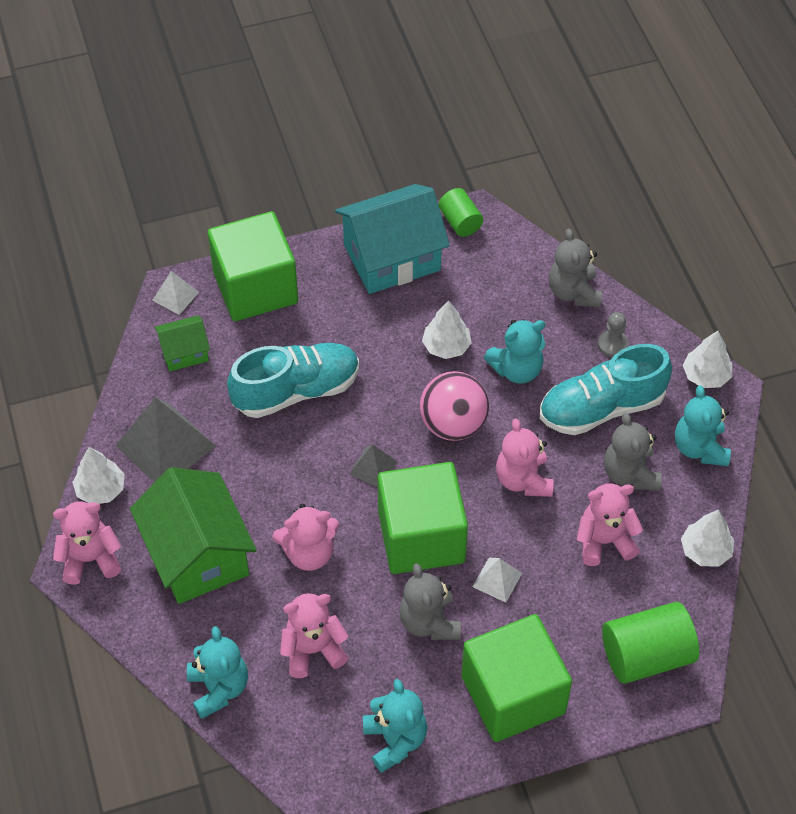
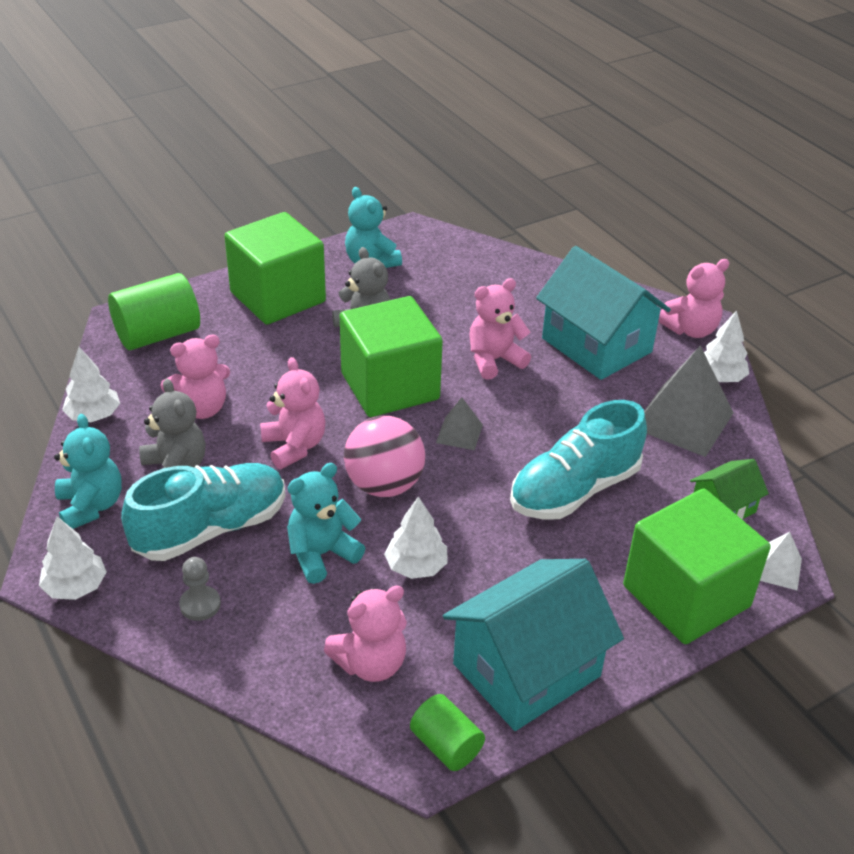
camera: 165 degrees right, 15 degrees down
green house [130,467,257,604] -> turquoise house [536,246,671,380]
turquoise teddy bear [187,626,248,719] -> none
pink teddy bear [280,593,349,678] -> pink teddy bear moved to [324,585,407,682]
white pyramid [472,558,522,603] -> none
grey teddy bear [549,229,602,307] -> none

